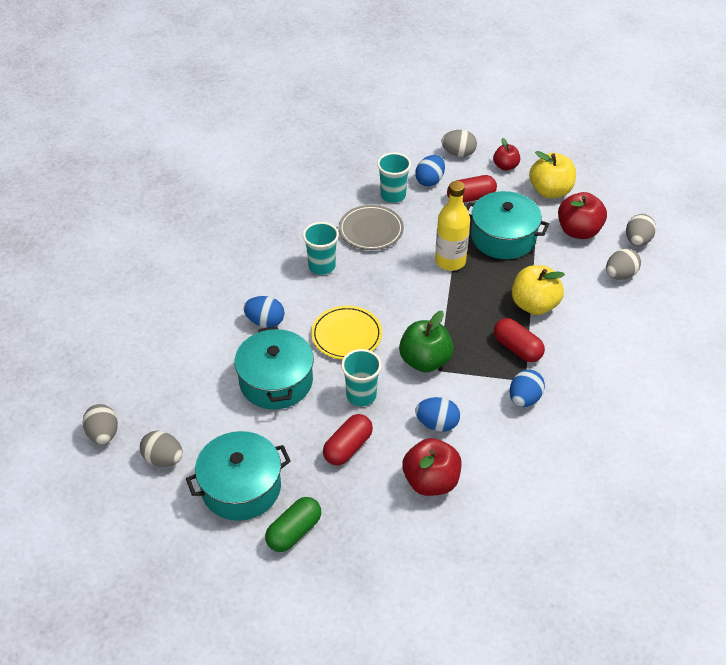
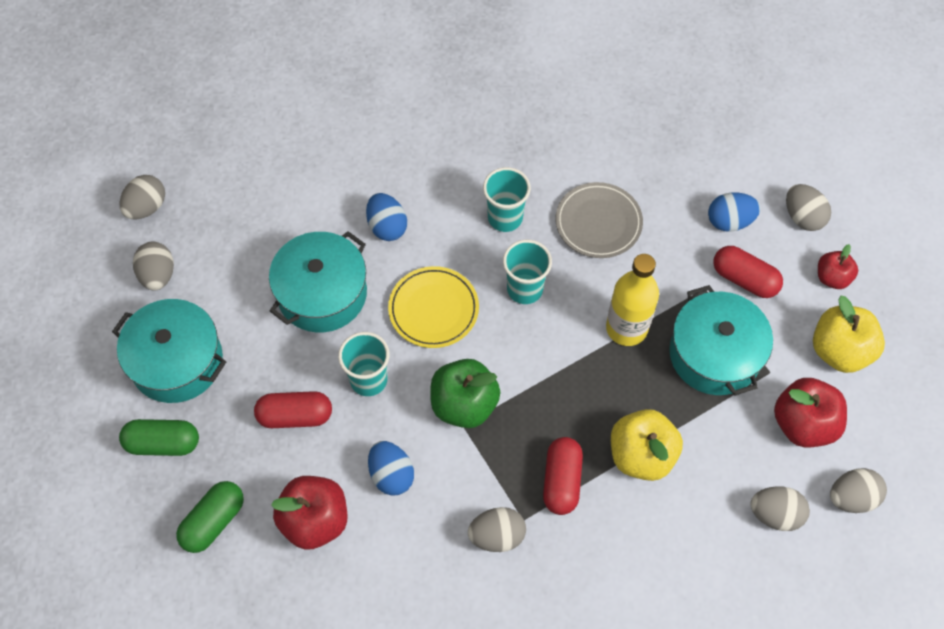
camera: 50 degrees right, 15 degrees up
turquoise cup [377,152,411,203] -> turquoise cup moved to [503,240,552,304]
blue egg [510,369,545,407] -> grey egg [468,507,526,552]
none -> green capsule [176,481,244,553]

